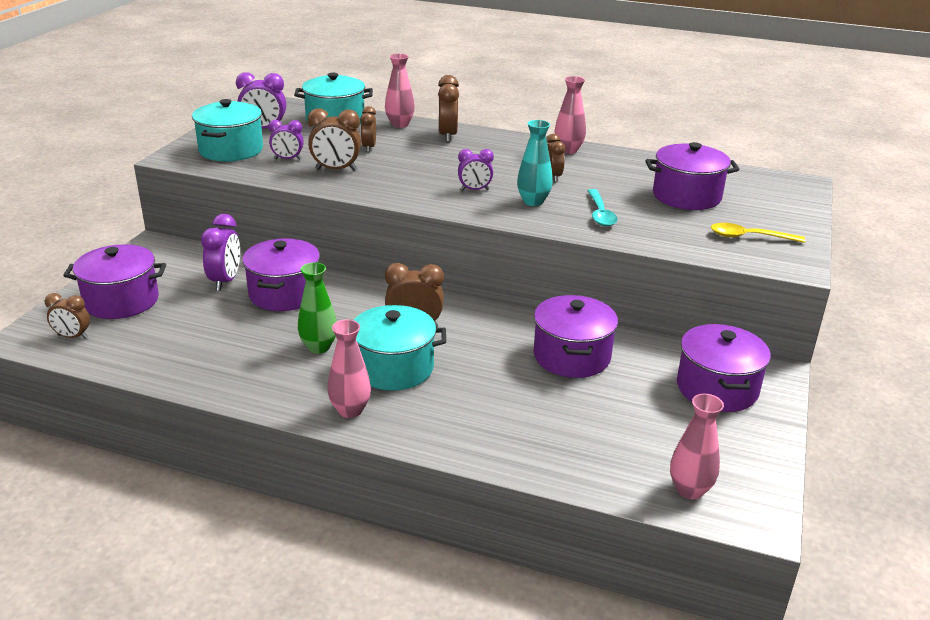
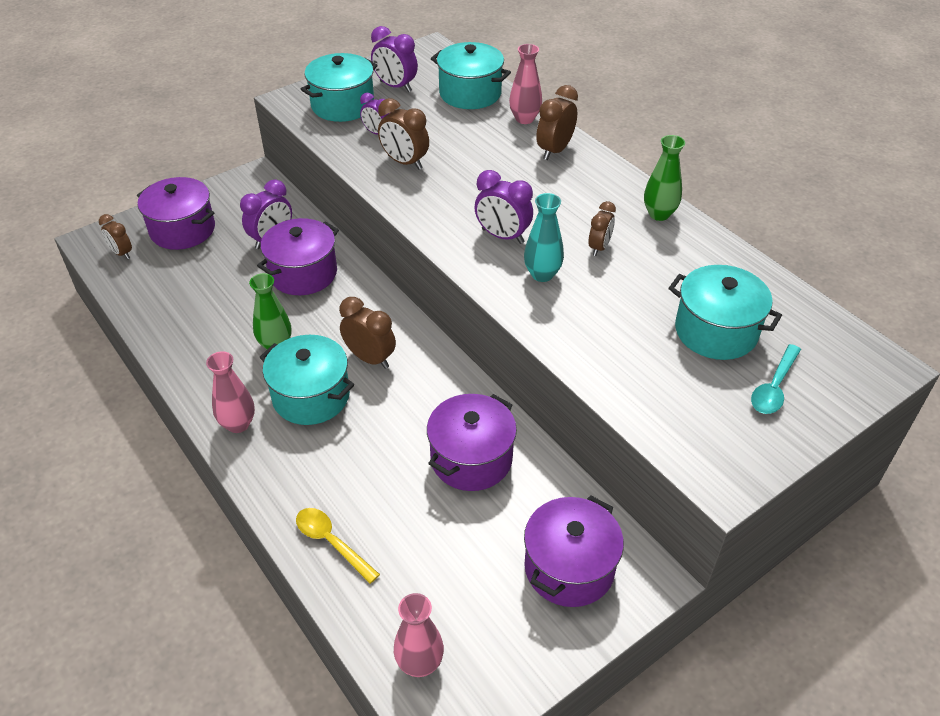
camera: 35 degrees right, 15 degrees up
brown clock [360,106,376,152] -> none
purple clock [458,149,494,190] -> purple clock [474,170,533,244], size x1.51
pink vase [555,76,586,154] -> green vase [644,135,685,221]
turquoise spoon [587,189,618,226] -> turquoise spoon moved to [751,344,801,414]
purple pot [645,142,739,210] -> turquoise pot [669,265,782,360]
yellow spoon [711,223,805,243] -> yellow spoon moved to [296,508,380,584]

